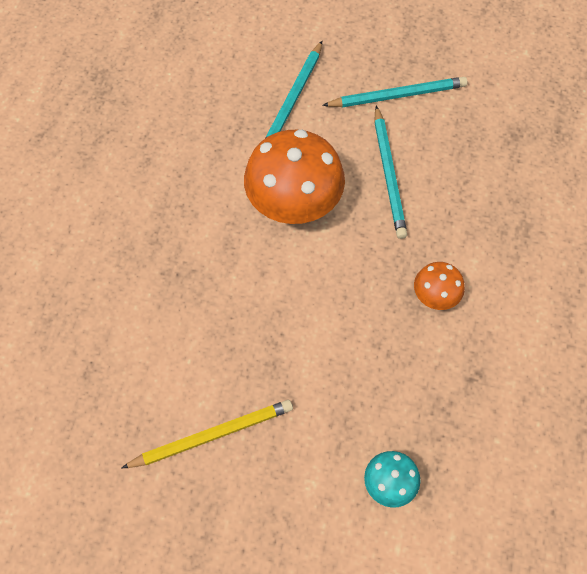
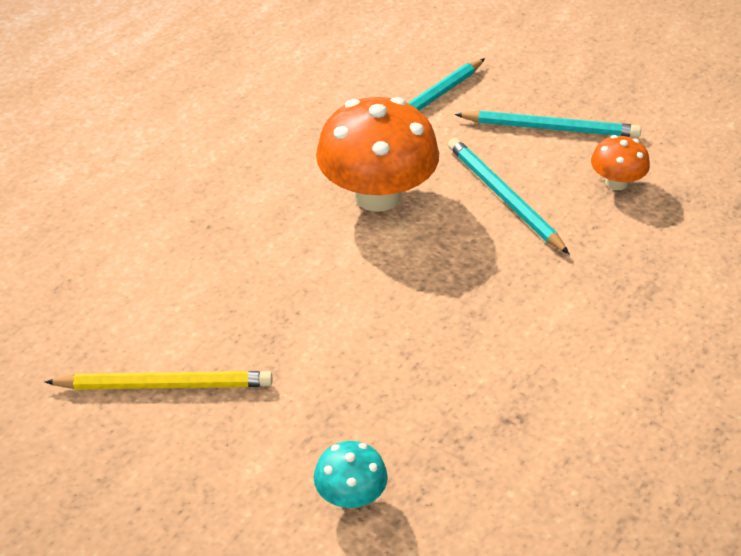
camera: 20 degrees right, 20 degrees down
turquoise pencil [374,105,407,239] -> turquoise pencil turned 135 degrees clockwise [448,138,569,254]
orange mushroom [414,262,465,310] -> orange mushroom moved to [591,135,650,190]

